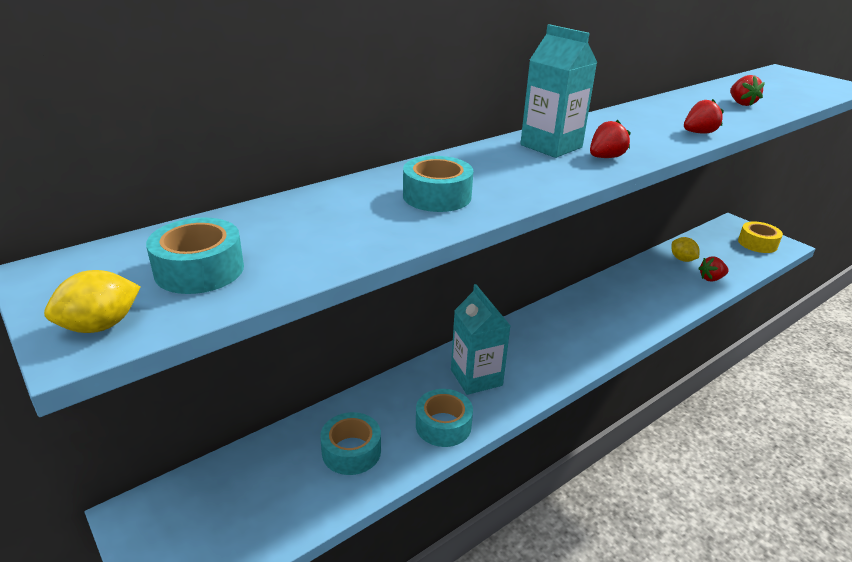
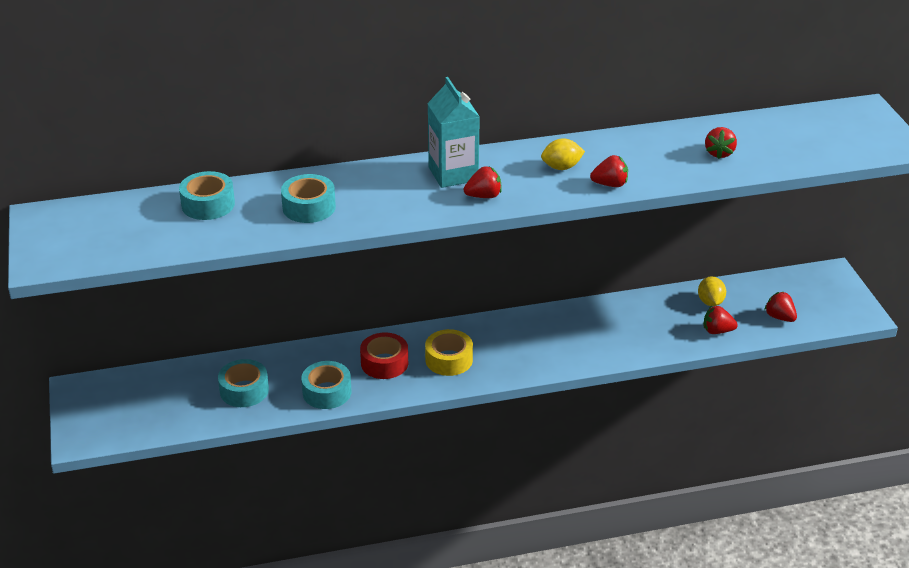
camera: 25 degrees right, 5 degrees up
yellow lemon [44,270,141,333] -> yellow lemon moved to [541,138,585,170]
turquoise tape [146,217,244,294] -> turquoise tape moved to [179,171,235,220]
turquoise carton [451,284,510,395] -> red tape [360,332,408,379]
yellow tape [738,222,783,253] -> yellow tape moved to [425,329,473,376]
none -> red strawberry [764,292,797,322]

